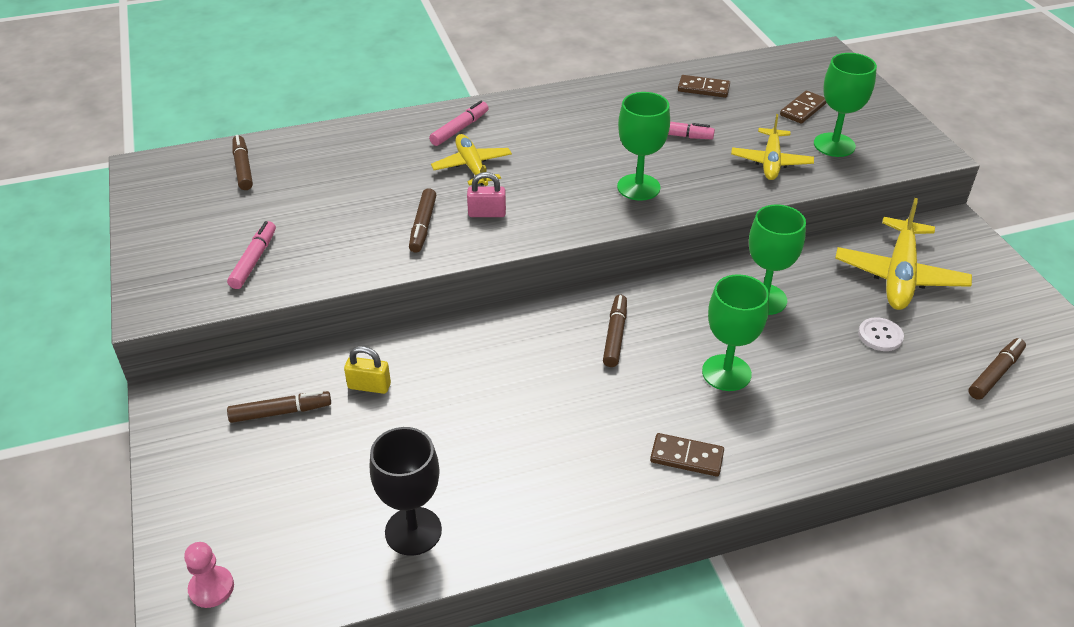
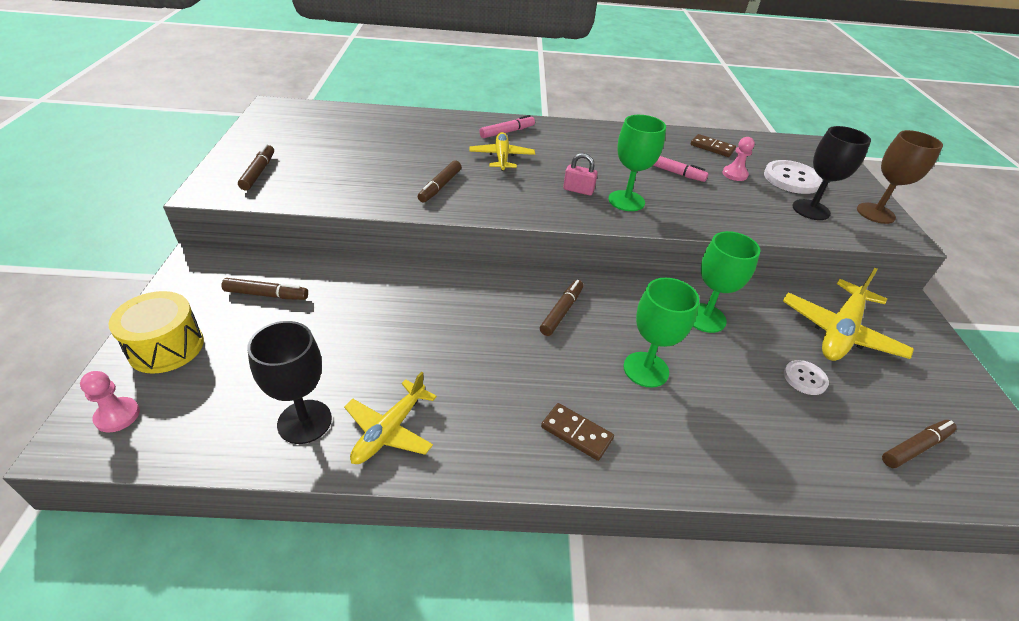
camera: 15 degrees right, 0 degrees up
pink marker [227,221,276,289] -> none
brown marker [232,135,253,190] -> brown marker moved to [238,144,274,191]
yellow padlock [344,346,391,394] -> none
pink padlock [467,172,506,217] -> pink padlock moved to [563,153,598,195]
yellow plane [731,114,814,180] -> yellow plane moved to [344,371,437,464]
brown domino [780,91,826,124] -> white button [764,160,823,194]
green goblet [814,53,877,157] -> black goblet [792,126,871,220]
none -> yellow drum [108,291,204,374]
none -> pink pawn [723,137,755,181]
none -> brown goblet [857,130,943,224]

